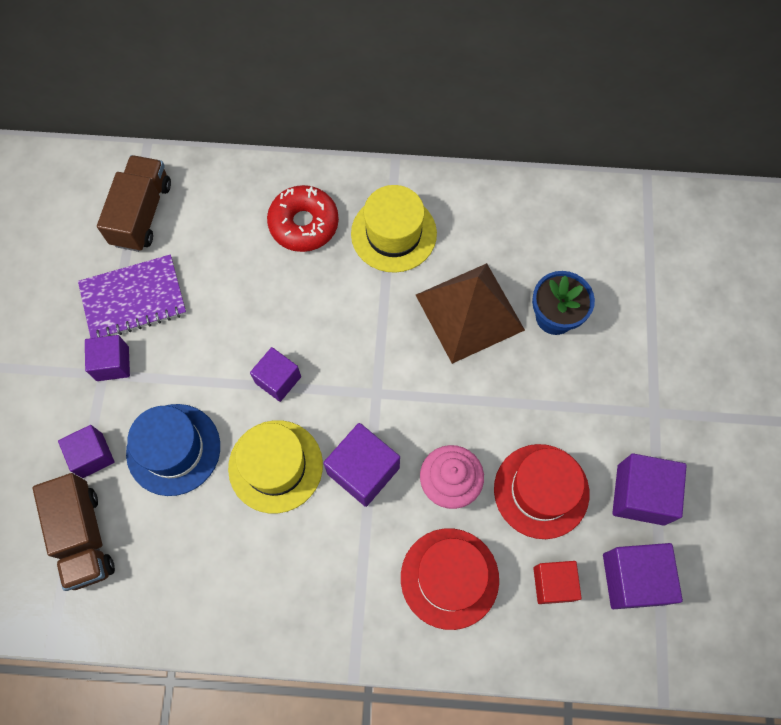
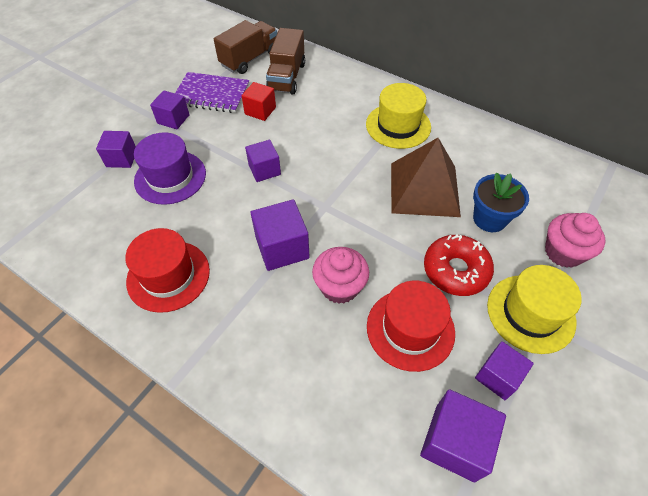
camera: 30 degrees right, 15 degrees down
brown truck [32,473,115,591] -> brown truck moved to [266,28,305,94]
blue hat [126,404,220,496] -> purple hat [134,132,206,205]
yellow hat [228,420,323,513] -> yellow hat moved to [487,265,582,354]
red donut [267,185,339,252] -> red donut moved to [424,234,494,296]
red hat [401,528,499,630] -> red hat moved to [125,228,210,313]
red cube [533,561,582,604] -> red cube moved to [242,82,276,121]
purple cube [612,453,687,526] -> purple cube [475,341,534,400], size x0.67
none -> pink cupcake [545,213,605,268]

